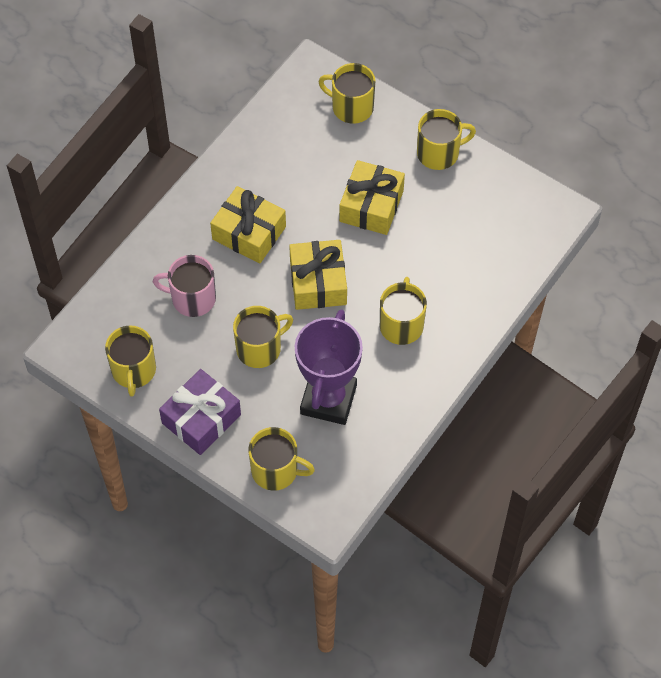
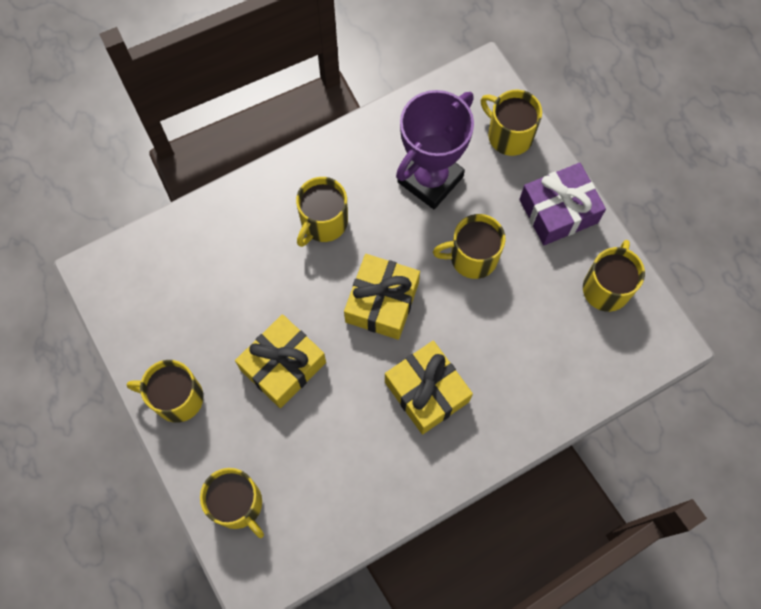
camera: 155 degrees left, 10 degrees up
pink mug [153,255,216,317] -> none

